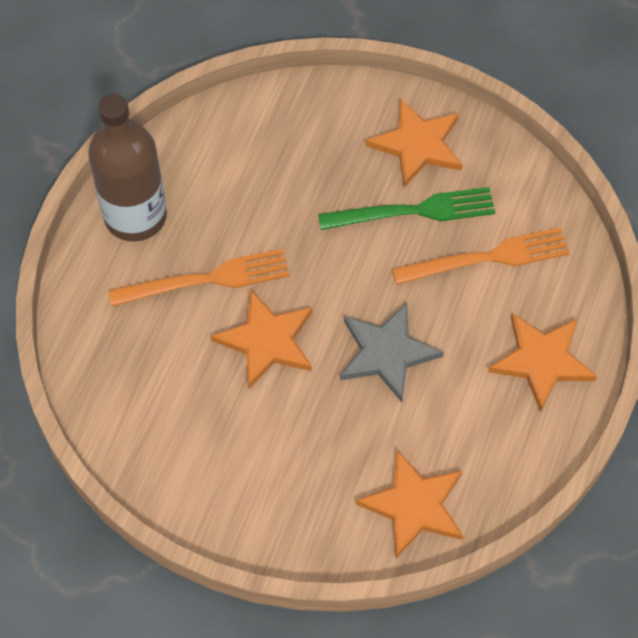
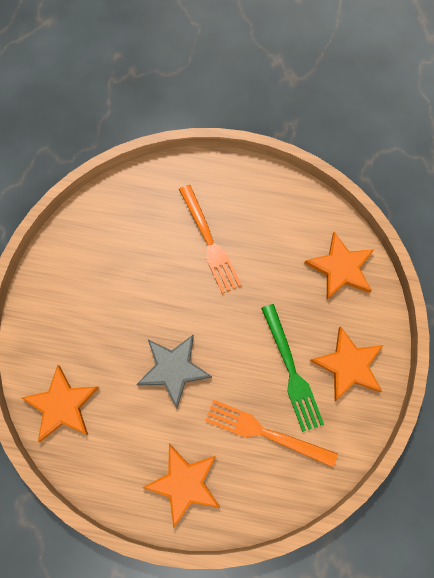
camera: 80 degrees right, 10 degrees up
brown bottle [88,94,167,242] -> none
orange star [211,290,312,389] -> orange star moved to [305,232,374,299]
orange fork [392,227,570,285] -> orange fork turned 135 degrees clockwise [205,400,338,467]

